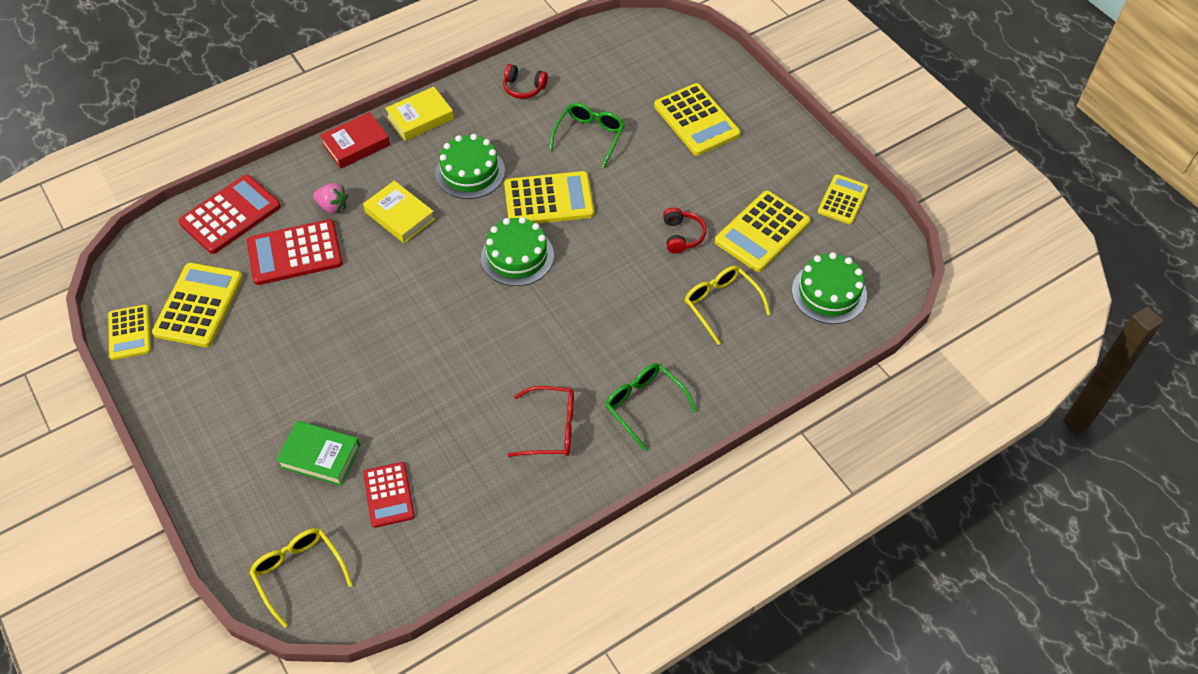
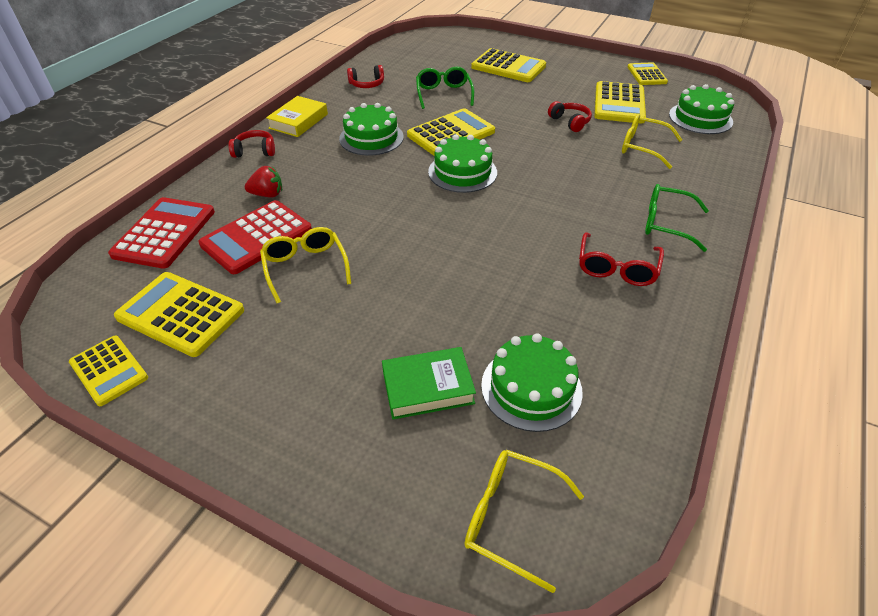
camera: 30 degrees left, 10 degrees down
yellow calculator [152,263,243,347] -> yellow calculator turned 45 degrees counterclockwise [114,272,244,357]
pink strawberry [313,183,349,214] -> red strawberry [245,166,282,198]
red book [320,112,390,169] -> red headphones [228,130,275,158]
yellow book [363,181,435,243] -> none
red calculator [363,462,415,528] -> green cake [481,333,583,432]
red glasses [508,386,574,457] -> red glasses turned 135 degrees clockwise [579,232,664,286]
none -> yellow glasses [260,227,351,303]

